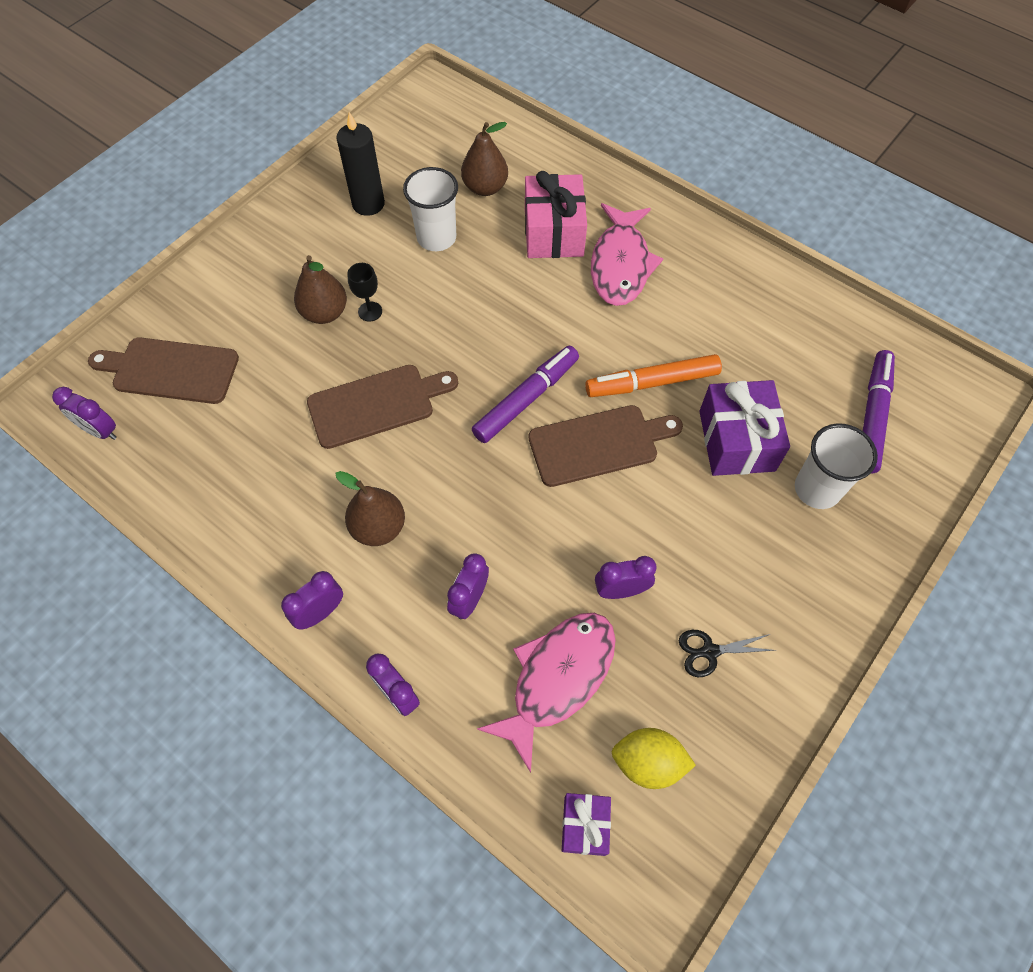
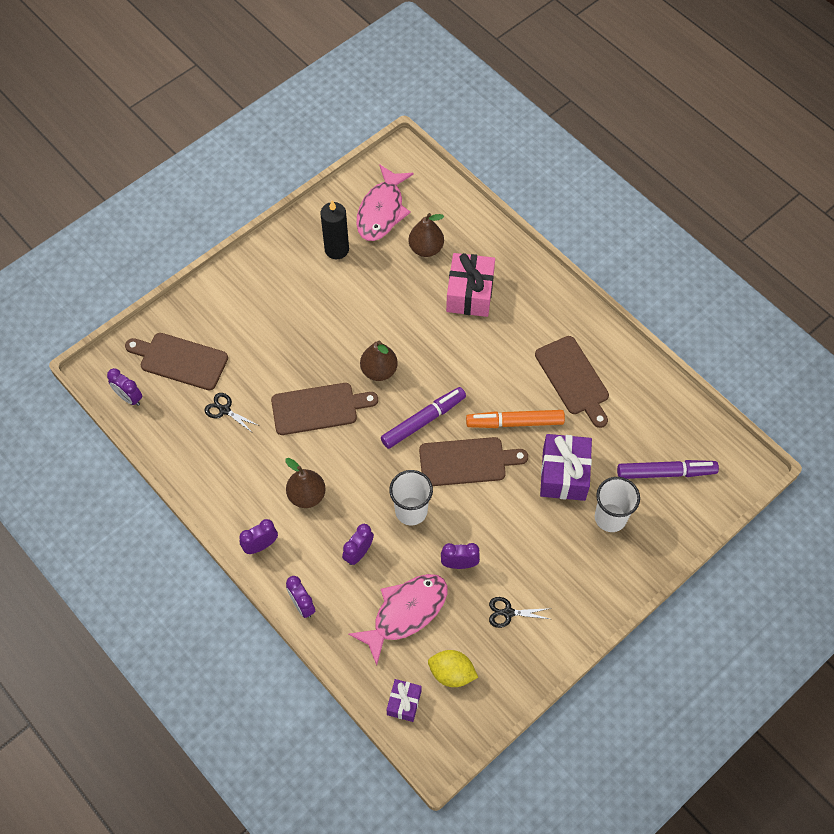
camera: 10 degrees right, 0 degrees up
brown pear [294,255,347,324] -> brown pear moved to [360,341,398,381]
black goblet [347,263,382,322] -> none
white cup [403,167,458,251] -> white cup moved to [389,470,433,525]
pink fish [591,203,663,306] -> pink fish moved to [356,164,414,241]
purple marker [863,350,895,473] -> purple marker turned 60 degrees clockwise [617,460,719,479]
none -> black scissors [205,393,260,433]
none -> brown cutting board [535,336,609,428]

